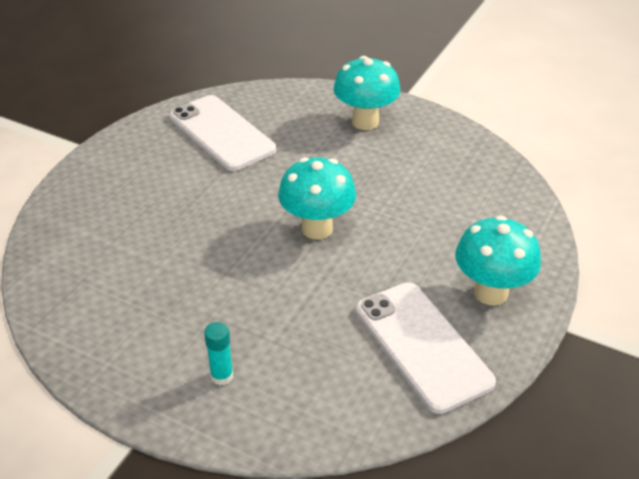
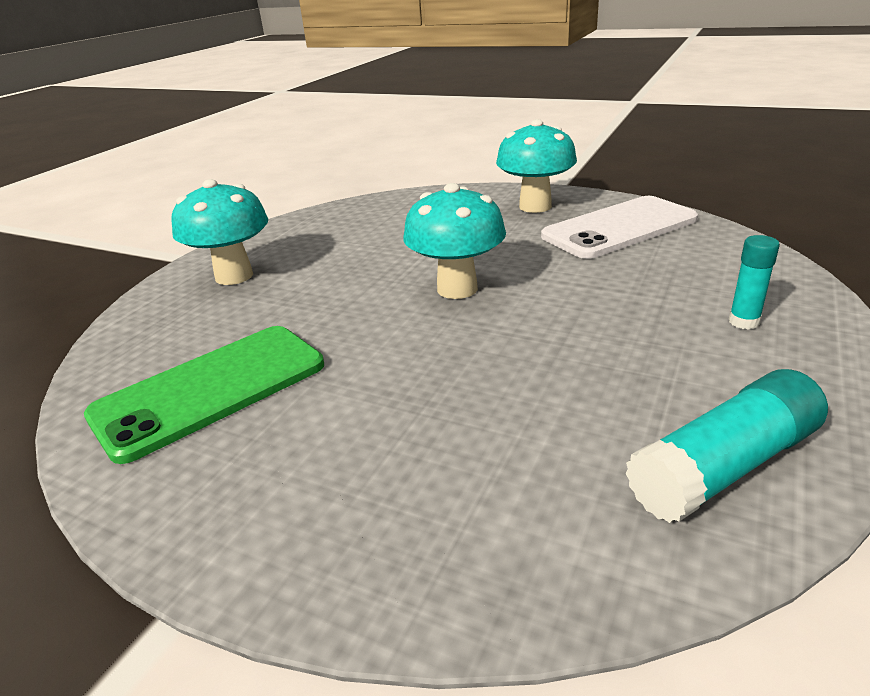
camera: 90 degrees left, 10 degrees down
white phone [169,95,276,171] -> green phone [84,326,324,464]
none -> turquoise glue stick [625,369,828,523]

